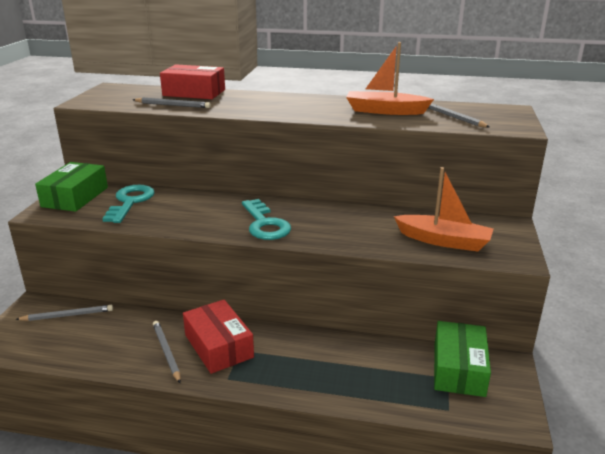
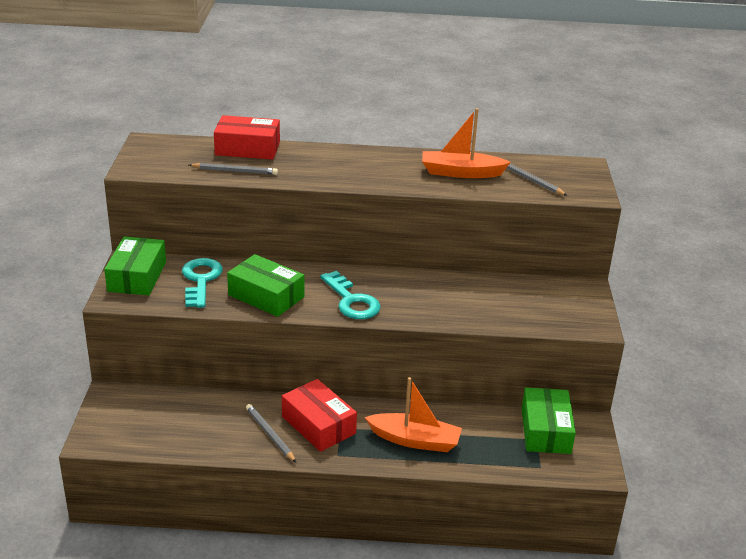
camera: 10 degrees left, 5 degrees up
grey pencil [15,305,113,321] -> none
orange boat [394,167,493,252] -> orange boat moved to [365,377,462,452]
none -> green box [227,254,304,317]

